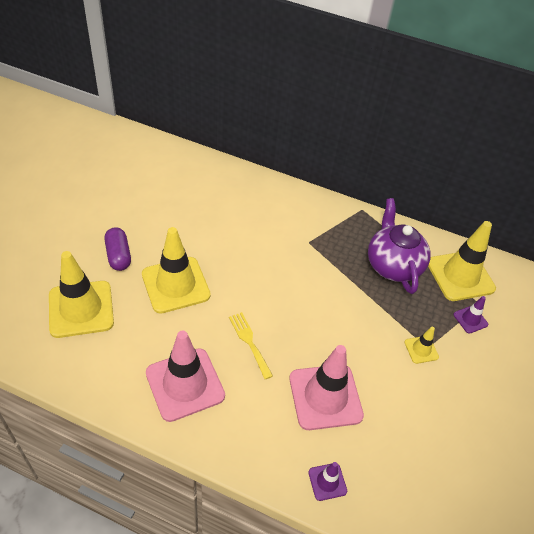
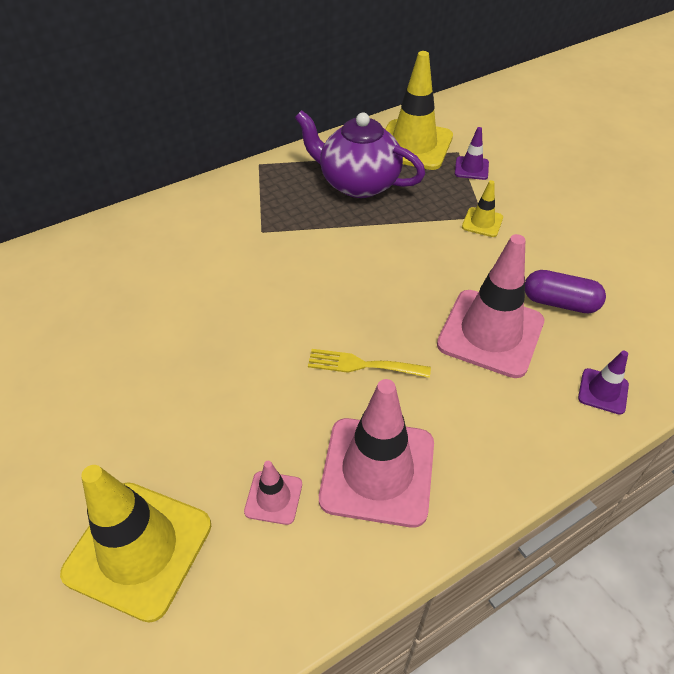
camera: 50 degrees left, 0 degrees up
purple capsule [105,227,131,271] -> purple capsule moved to [525,270,606,313]
yellow traffic cone [142,227,211,314] -> none
none -> pink traffic cone [244,461,302,525]

